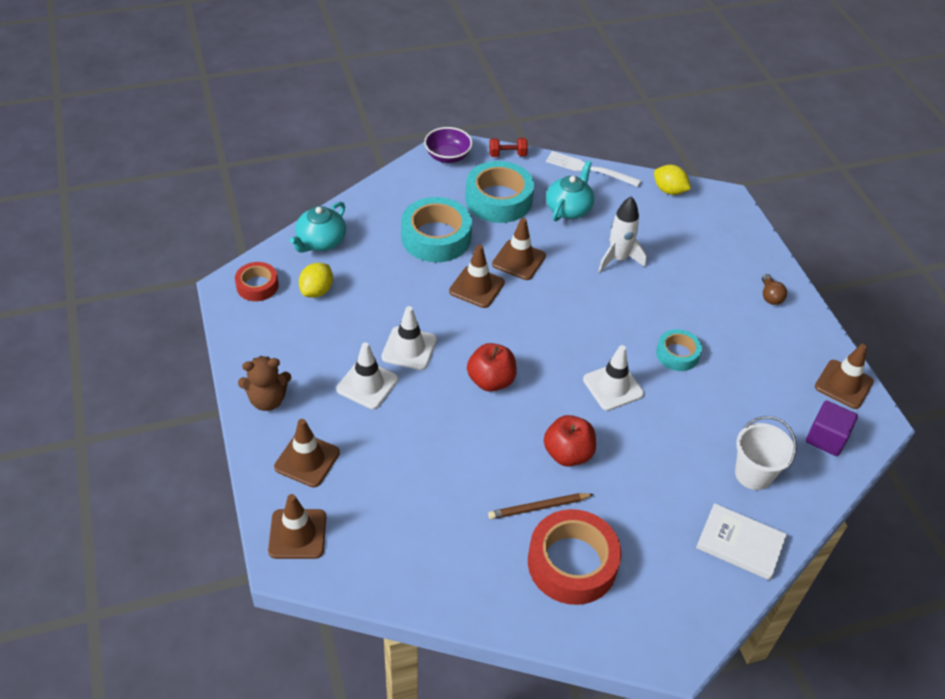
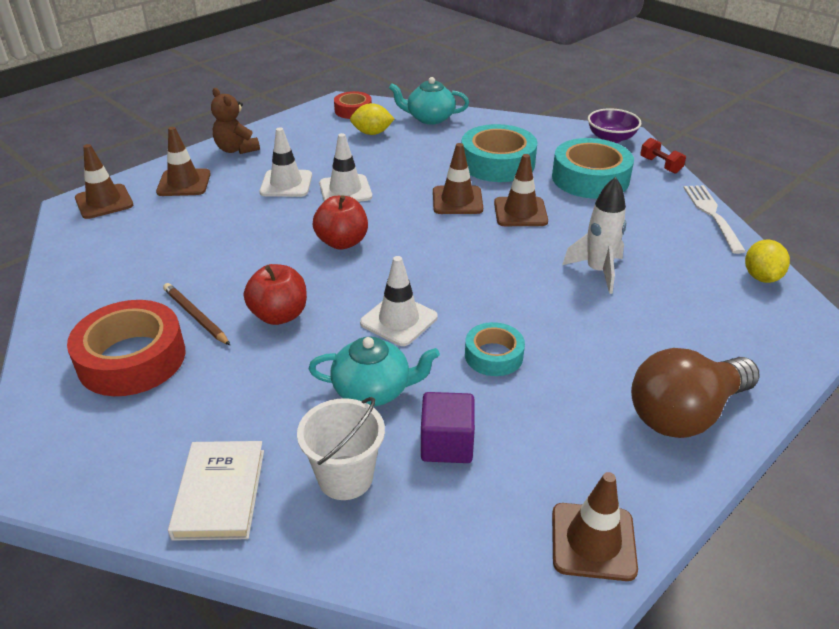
camera: 65 degrees right, 10 degrees down
turquoise teapot [546,160,594,221] -> turquoise teapot moved to [309,337,440,406]
brown light bulb [762,274,787,305] -> brown light bulb [631,348,760,438], size x2.34
purple cube [806,401,858,456] -> purple cube moved to [421,392,475,463]

